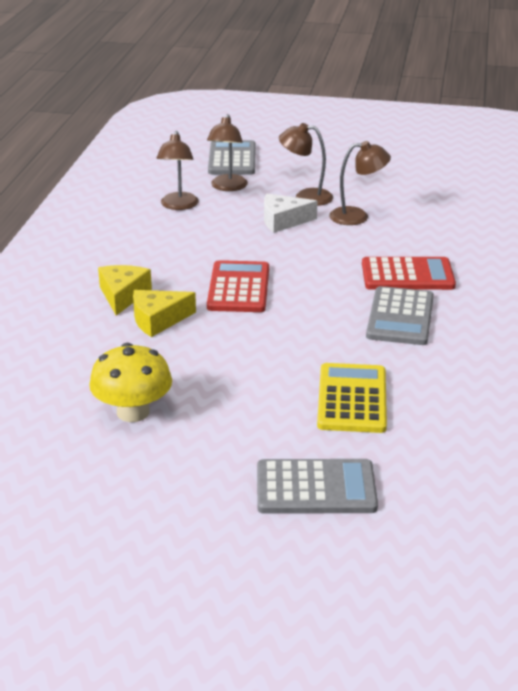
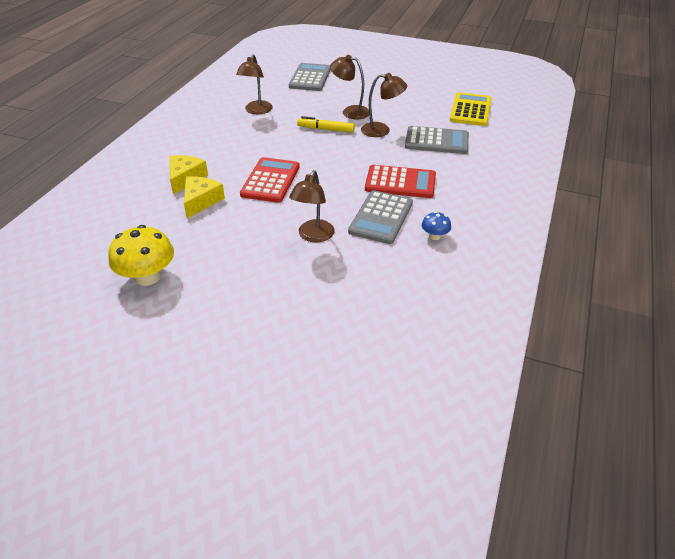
camera: 10 degrees right, 10 degrees up
yellow cheese [133,290,196,337] -> yellow cheese turned 120 degrees clockwise [184,176,225,218]
brown lamp [207,114,248,191] -> brown lamp moved to [289,170,335,243]
grey calculator [257,459,378,514] -> grey calculator moved to [405,126,469,154]
white cheese [264,194,317,233] -> yellow marker [297,116,355,133]
yellow calculator [317,363,387,433] -> yellow calculator moved to [450,92,491,126]
none -> blue mushroom [422,211,451,240]

